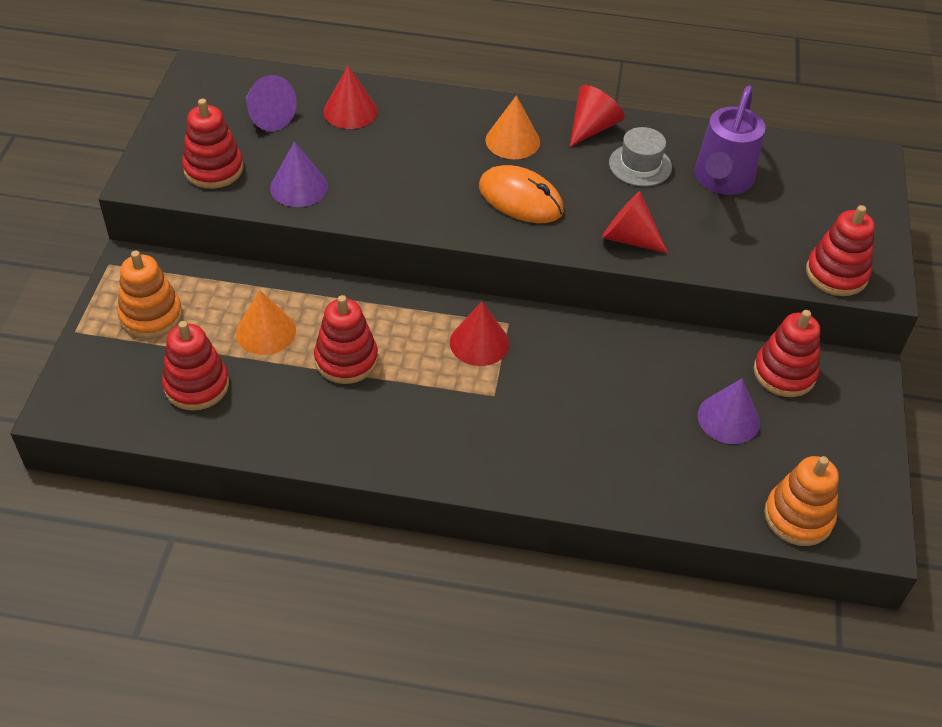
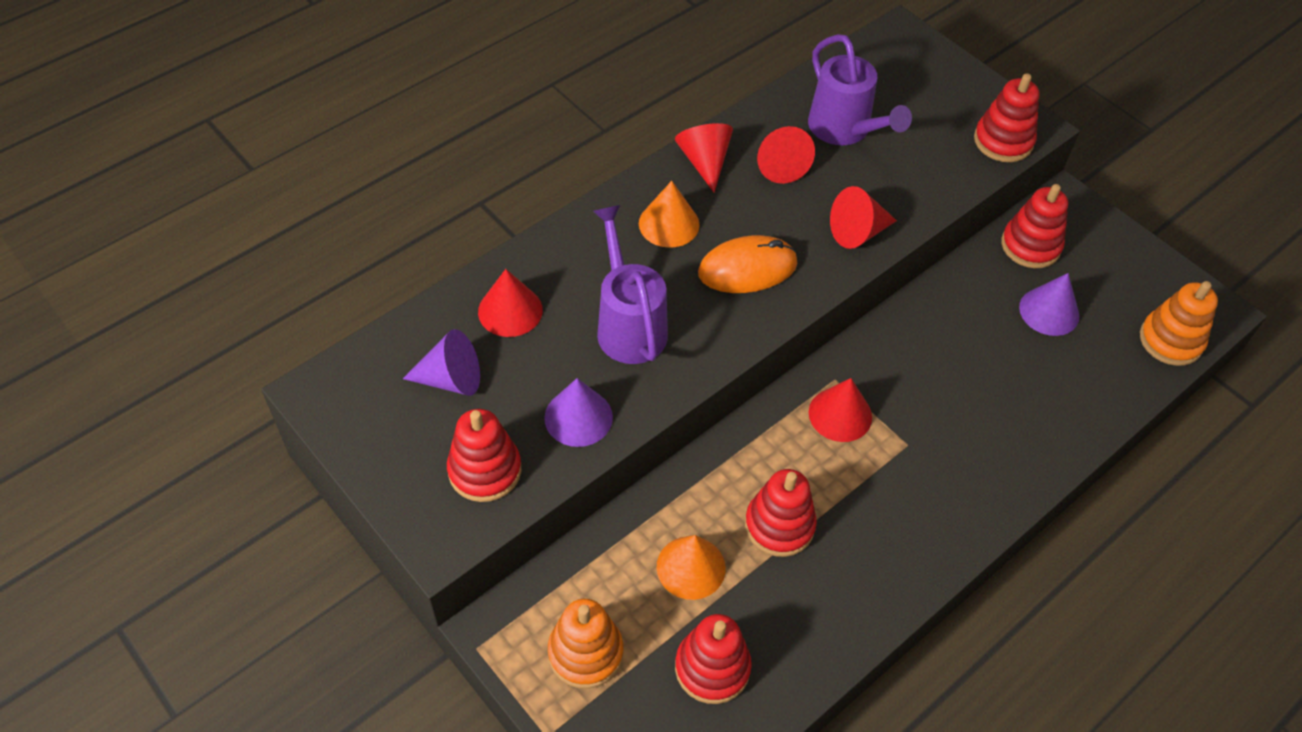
camera: 50 degrees left, 5 degrees up
grey hat [609,127,672,187] -> red cone [757,126,815,184]
none -> purple watering can [593,205,668,364]

